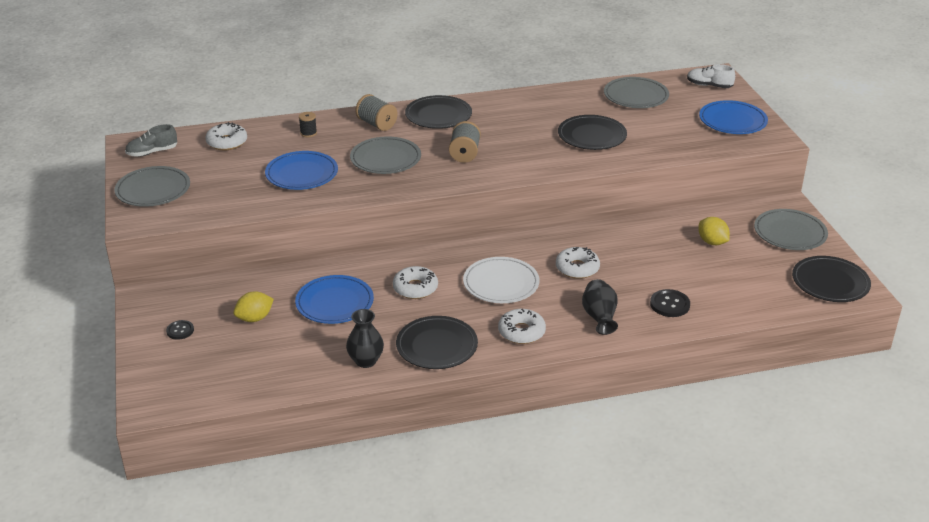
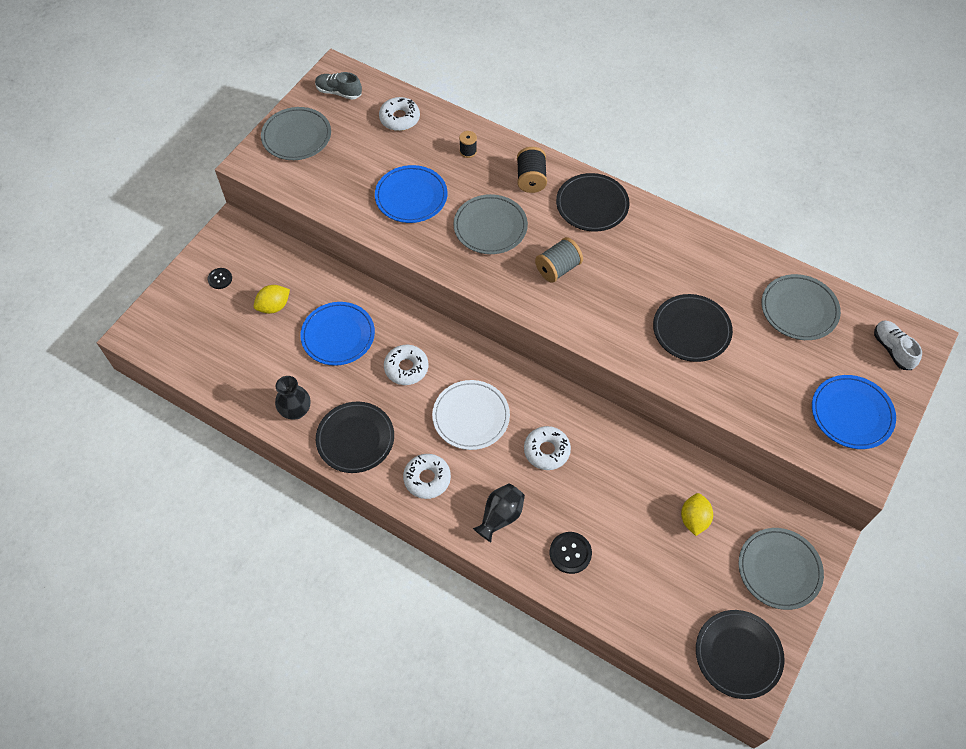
camera: 45 degrees right, 25 degrees up
yellow lemon [233,291,274,322] -> yellow lemon turned 45 degrees counterclockwise [254,285,290,314]
grey spool [355,94,397,131] -> black spool [517,147,547,193]

